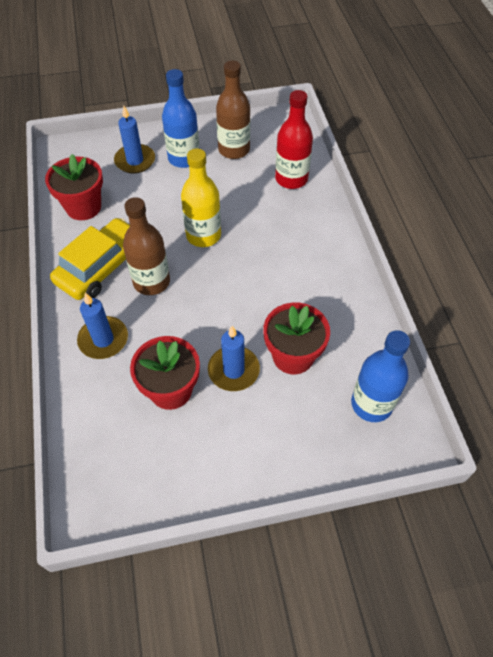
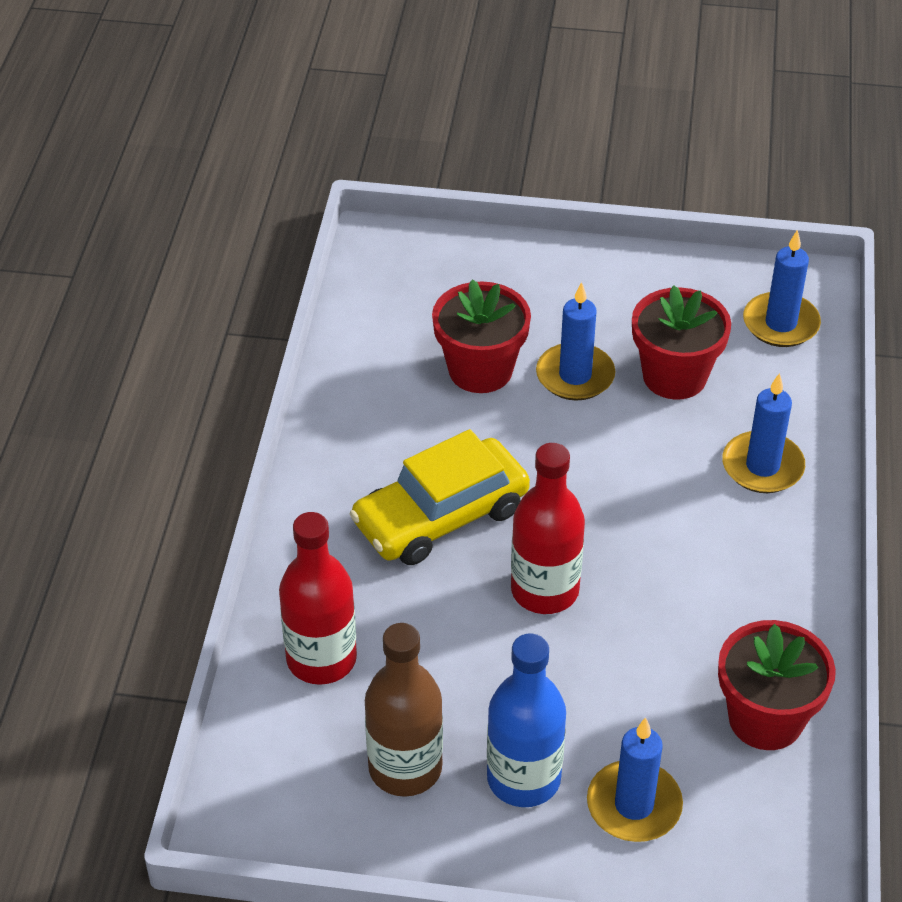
camera: 160 degrees left, 10 degrees down
yellow car [50,218,130,300] -> yellow car moved to [350,429,530,565]
brown bottle [123,197,170,295] -> none
yellow bottle [181,148,221,247] -> red bottle [511,443,585,614]
blue bottle [351,330,410,422] -> none
none -> blue candle [743,229,821,347]

